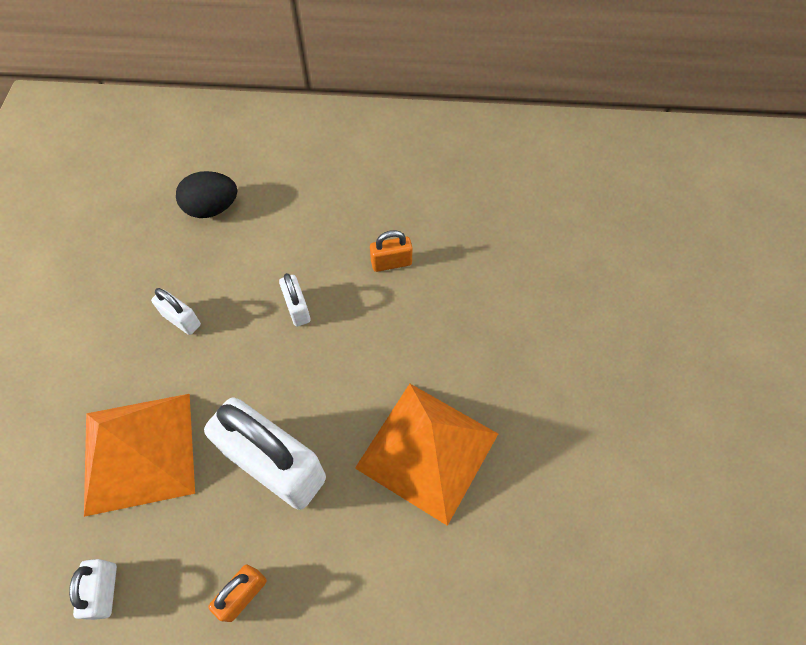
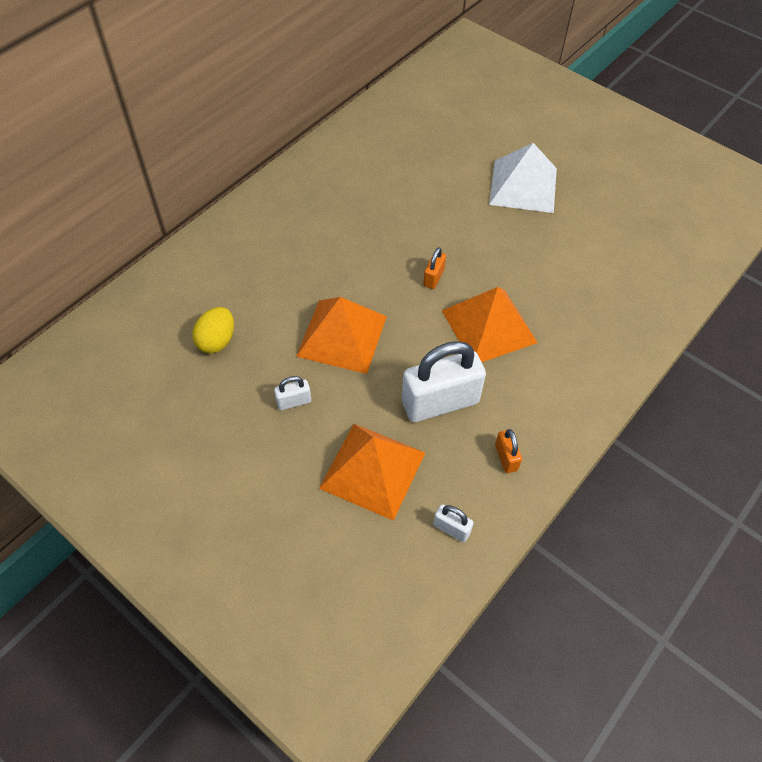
camera: 55 degrees left, 5 degrees down
black egg [176,171,237,218] -> yellow egg [192,307,234,353]
white padlock [279,273,311,327] -> orange pyramid [296,297,387,374]
orange padlock [370,230,412,272] -> orange padlock moved to [423,247,446,289]
none -> white pyramid [489,143,557,213]

